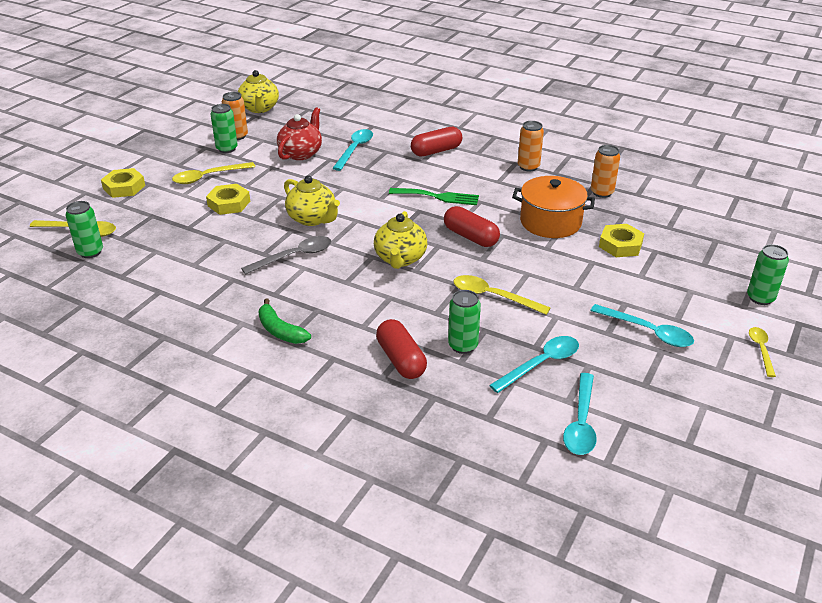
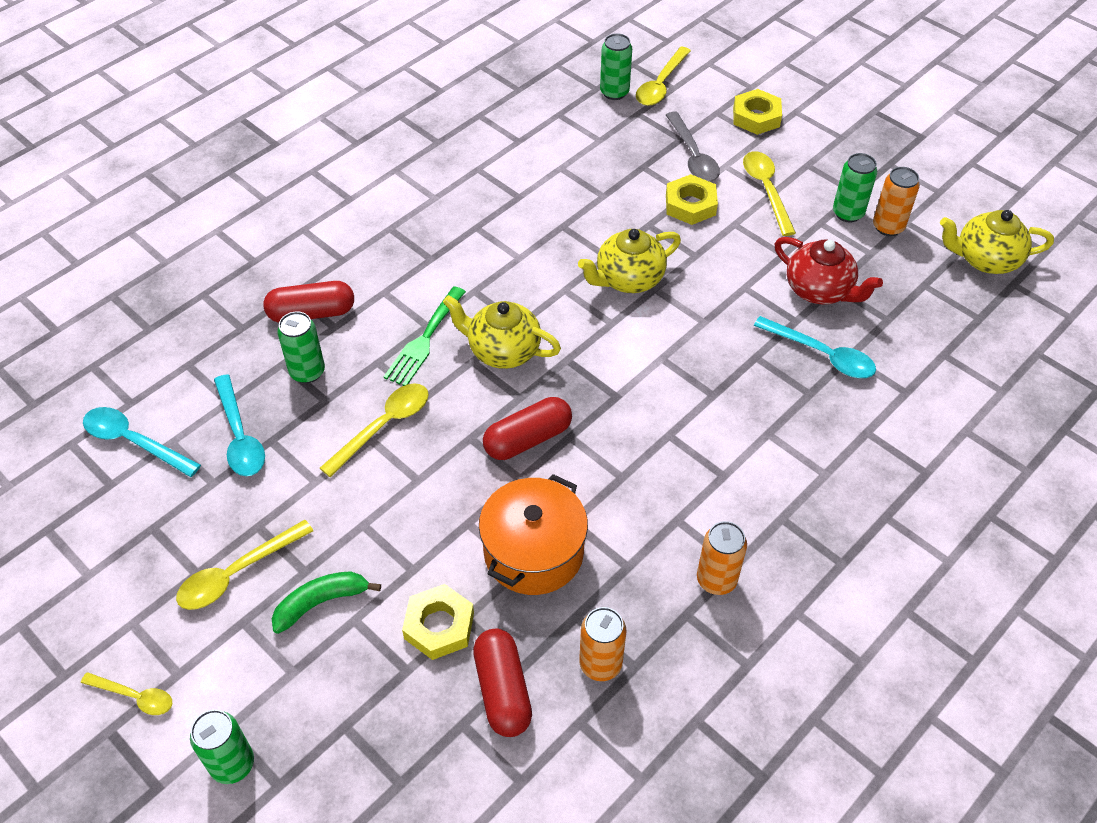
camera: 105 degrees right, 15 degrees up
grey spoon [241,236,331,275] -> grey spoon moved to [666,112,720,182]
green banana [258,298,311,344] -> green banana moved to [272,571,381,634]
green fork [389,188,479,205] -> green fork moved to [384,286,466,386]
red capsule [411,127,462,157] -> red capsule moved to [473,629,532,737]
turquoise spoon [590,304,694,347] -> yellow spoon [176,520,313,610]

